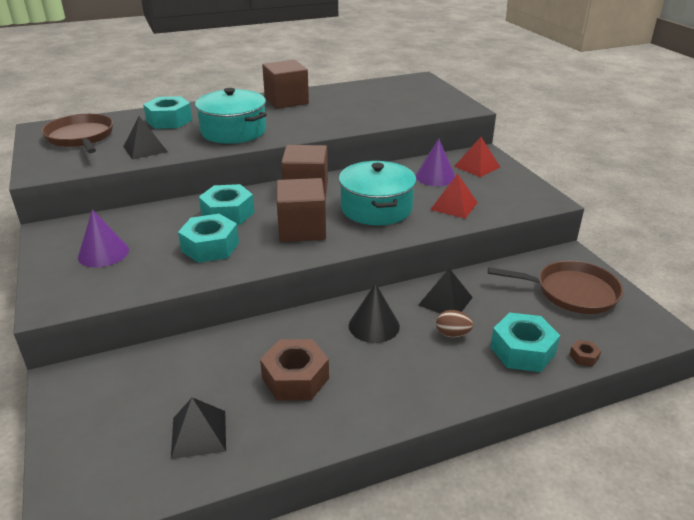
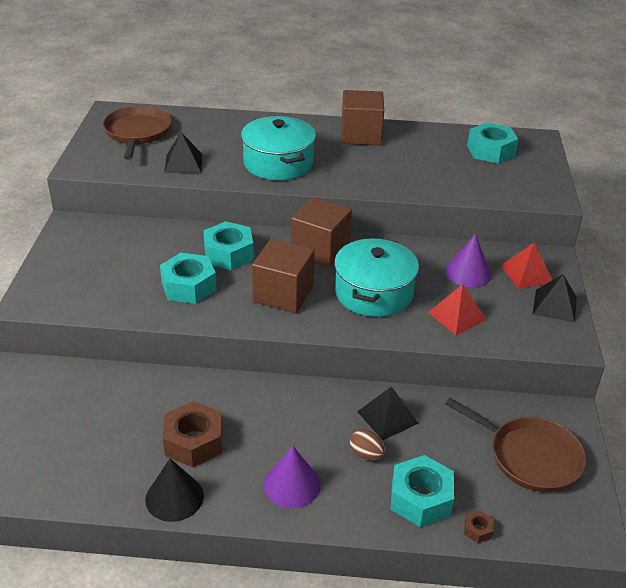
camera: 25 degrees right, 5 degrees up
purple cone [78,209,129,267] -> purple cone moved to [264,446,321,508]
turquoise nut [143,96,192,129] -> turquoise nut moved to [467,122,518,164]
black pyramid [171,397,226,459] -> black pyramid moved to [533,274,577,323]
black cone [349,283,400,343] -> black cone moved to [145,458,204,522]

